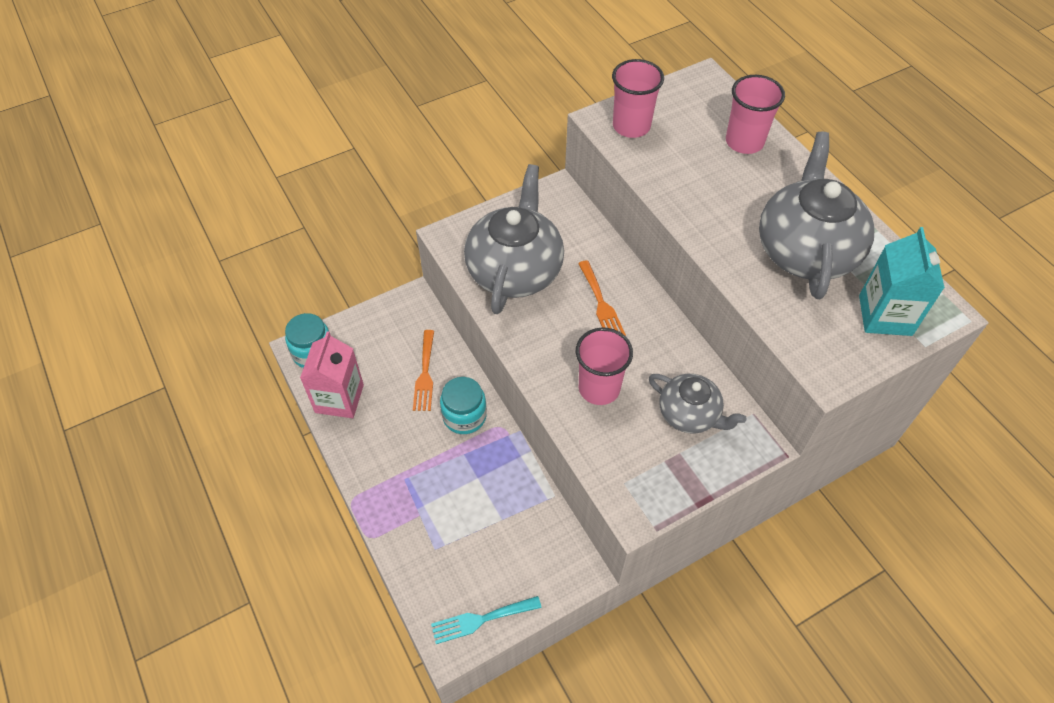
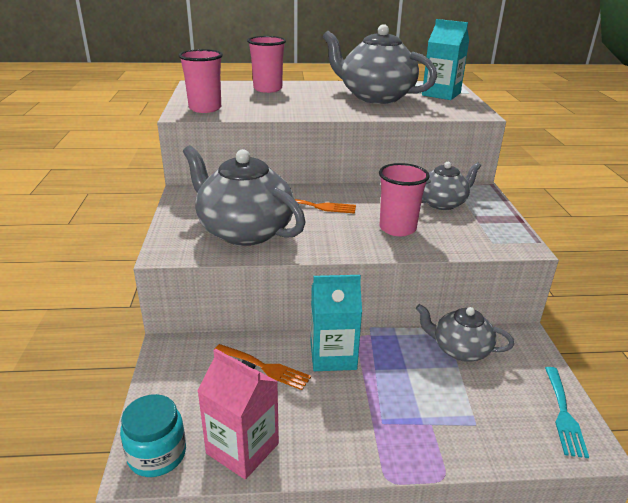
camera: 65 degrees left, 25 degrees down
turquoise jar [440,377,487,434] -> turquoise carton [311,275,362,371]
none -> grey teapot [416,304,514,362]

